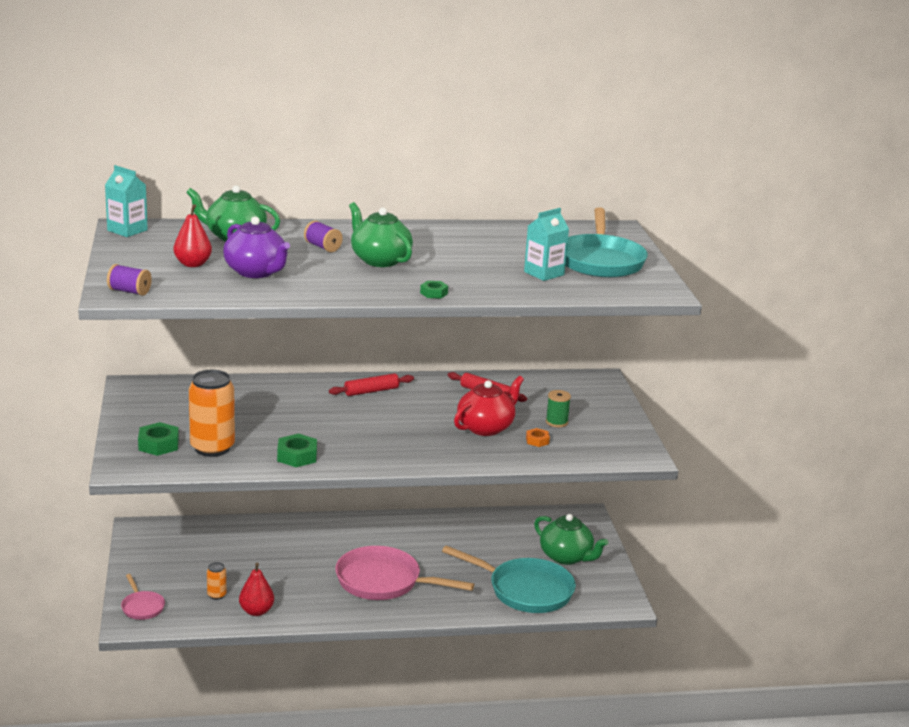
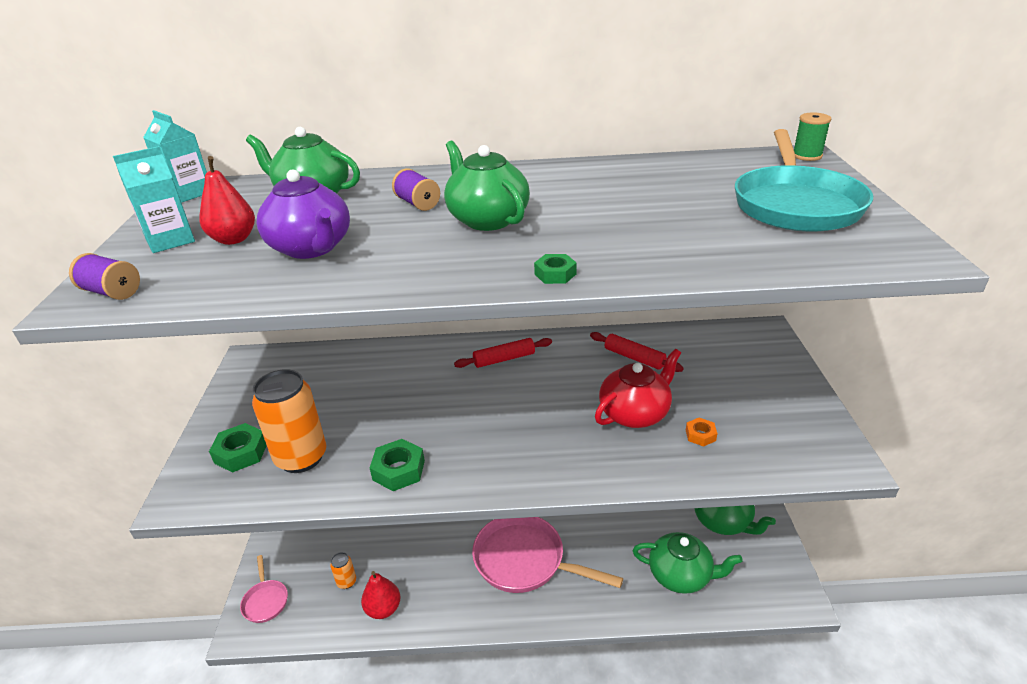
camera: 10 degrees right, 10 degrees up
turquoise pan [442,546,576,613] -> green teapot [633,532,743,594]
turquoise carton [524,208,569,281] -> turquoise carton moved to [113,146,195,253]
green spool [546,390,571,427] -> green spool moved to [794,113,831,161]

